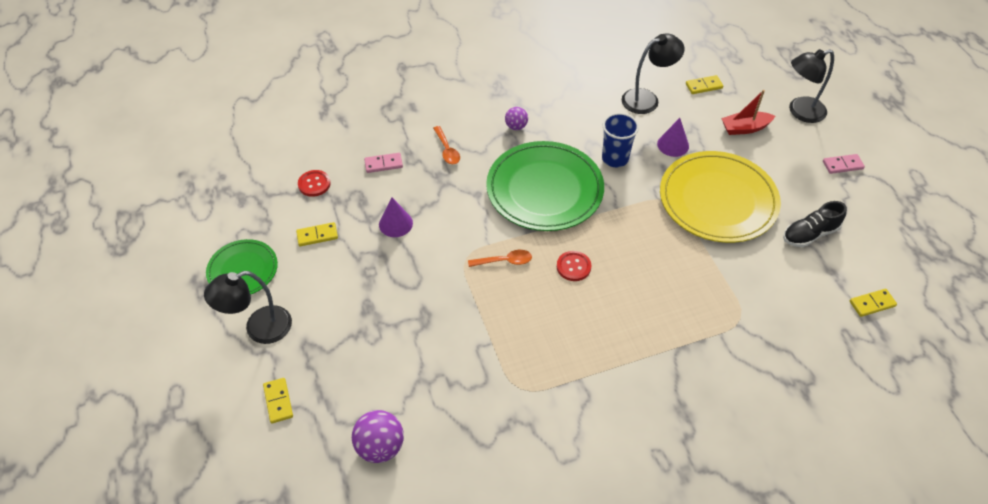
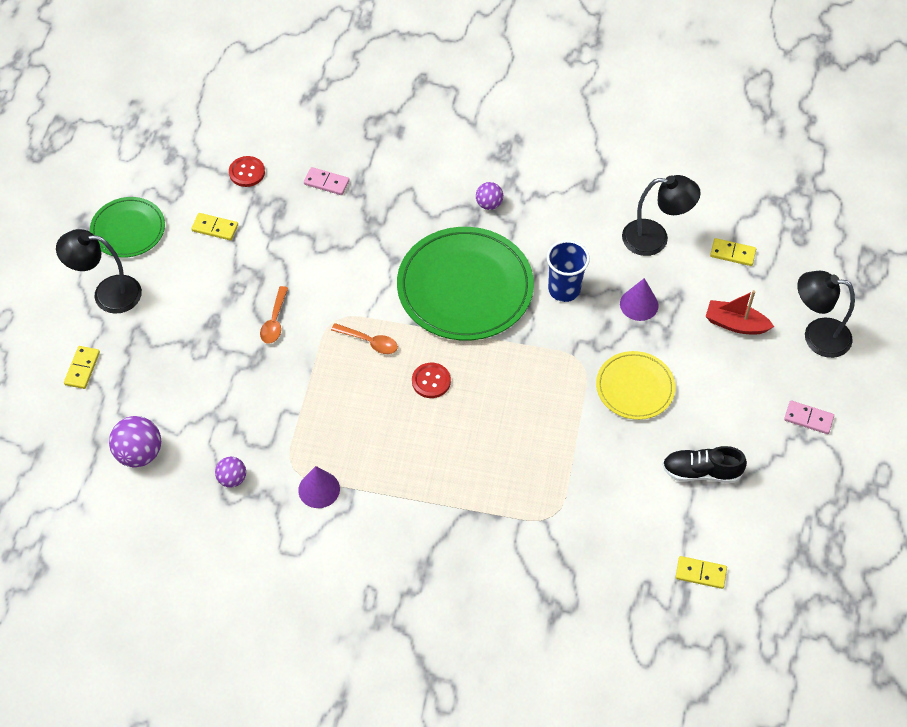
camera: 30 degrees right, 5 degrees up
purple cone [379,198,413,237] -> purple cone moved to [298,466,340,508]
orange spoon [433,126,460,164] -> orange spoon moved to [260,286,288,344]
yellow plate [660,151,781,243] -> yellow plate [596,351,675,420], size x0.56
none -> purple ball [215,457,246,488]

